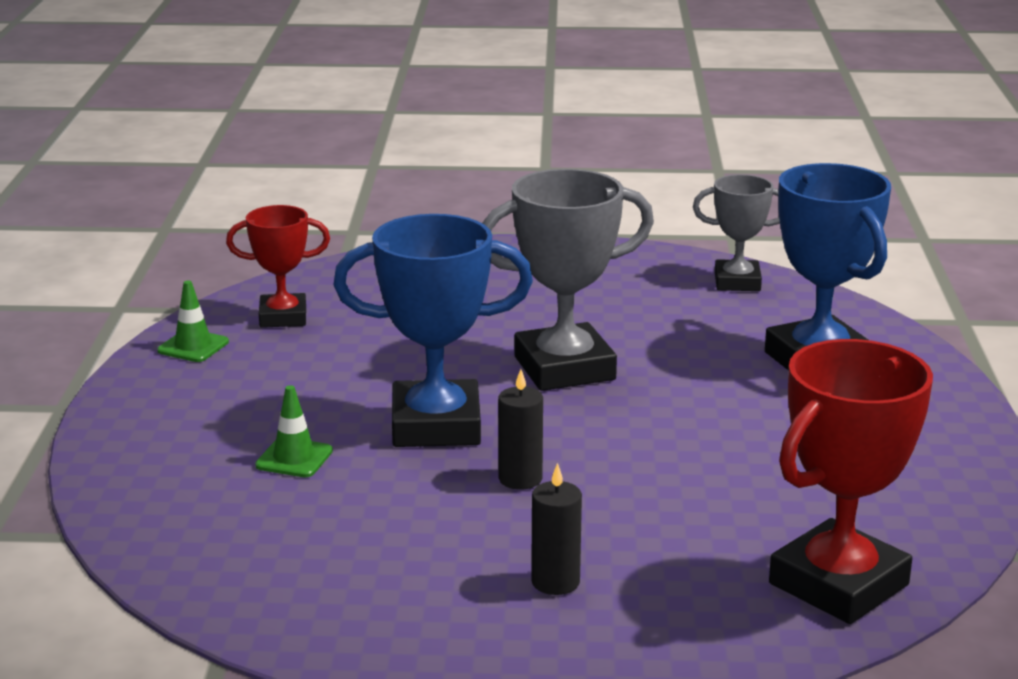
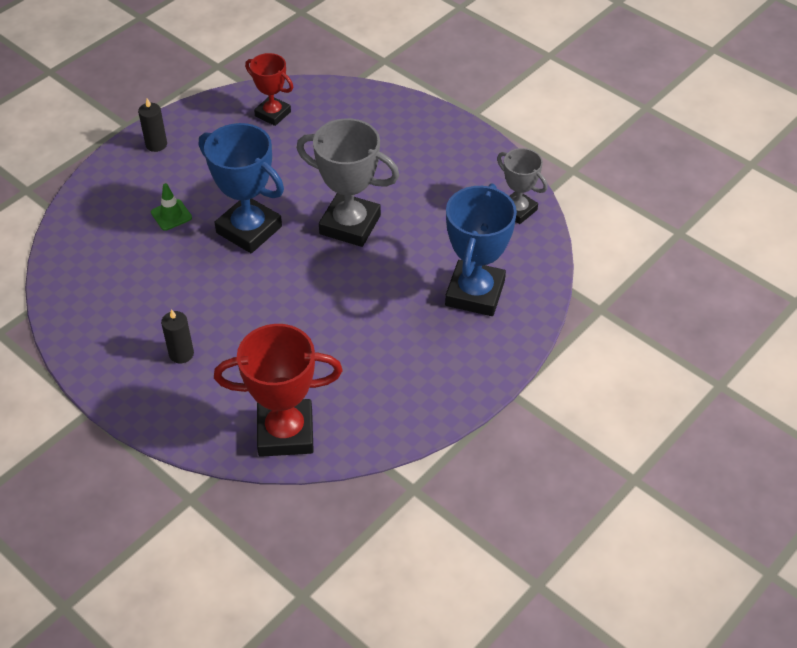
camera: 40 degrees right, 25 degrees up
green traffic cone [157,281,229,362] -> none
black candle [498,369,543,490] -> black candle moved to [138,98,167,152]

